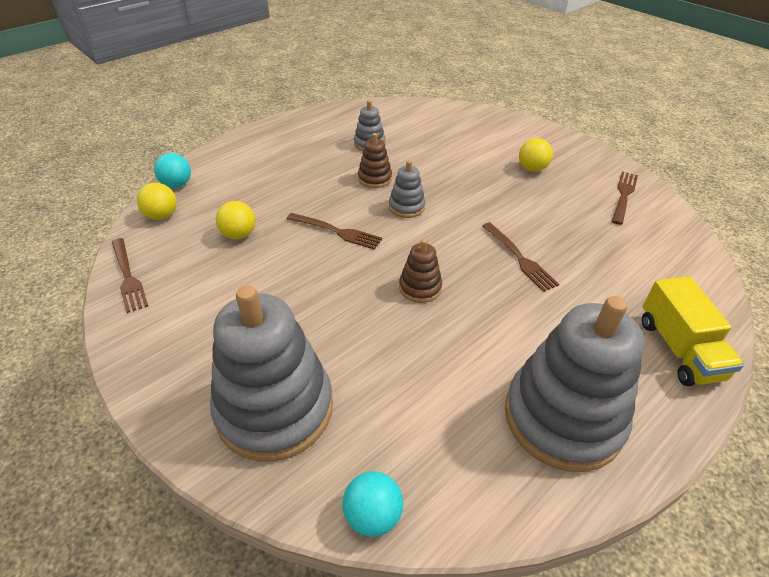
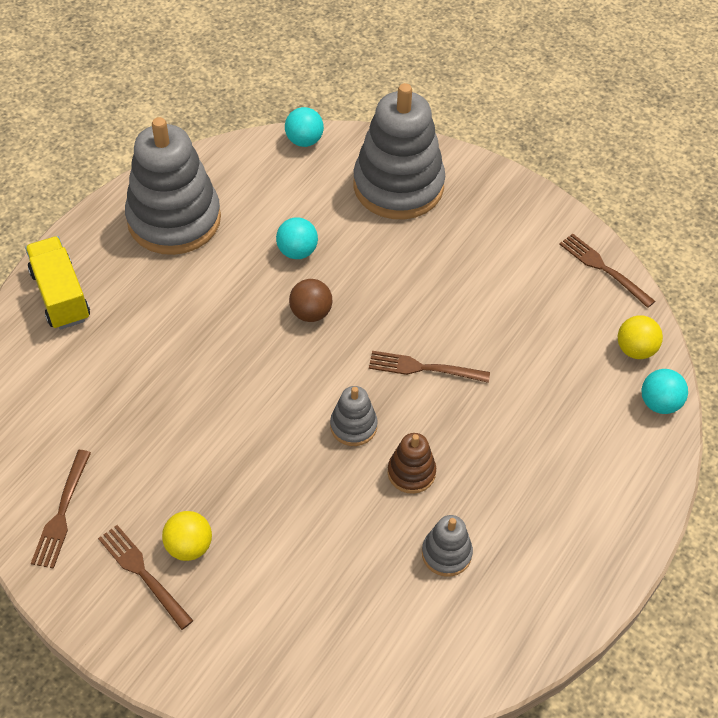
camera: 165 degrees right, 10 degrees up
yellow ball [216,201,255,239] -> none
brown stacking toy [399,239,442,303] -> brown ball [289,279,332,322]
brown fork [482,222,559,292] -> brown fork moved to [98,525,194,630]
none -> turquoise ball [276,217,318,259]

